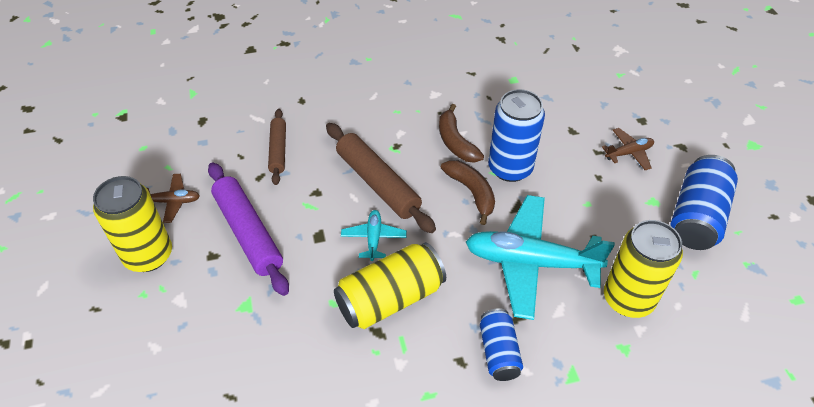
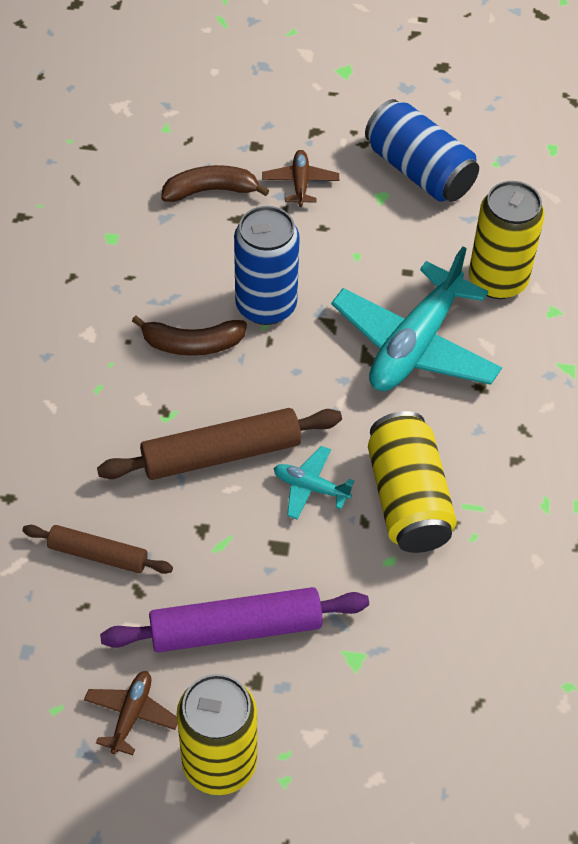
camera: 70 degrees left, 5 degrees up
brown banana [441,160,495,225] -> brown banana moved to [161,165,269,202]
blue can [480,308,523,381] -> none

